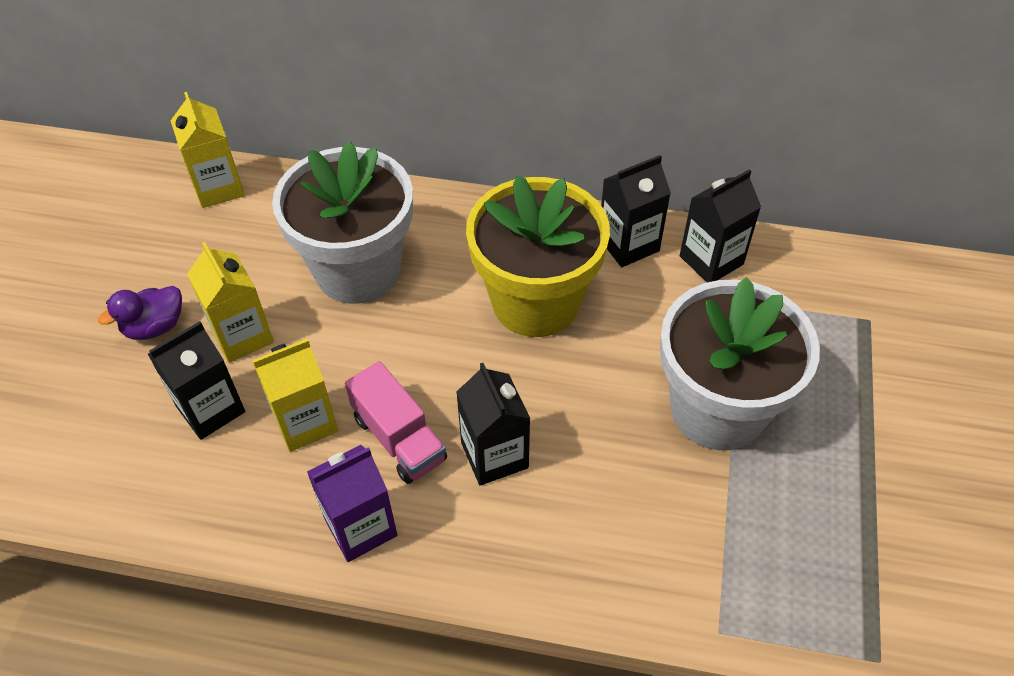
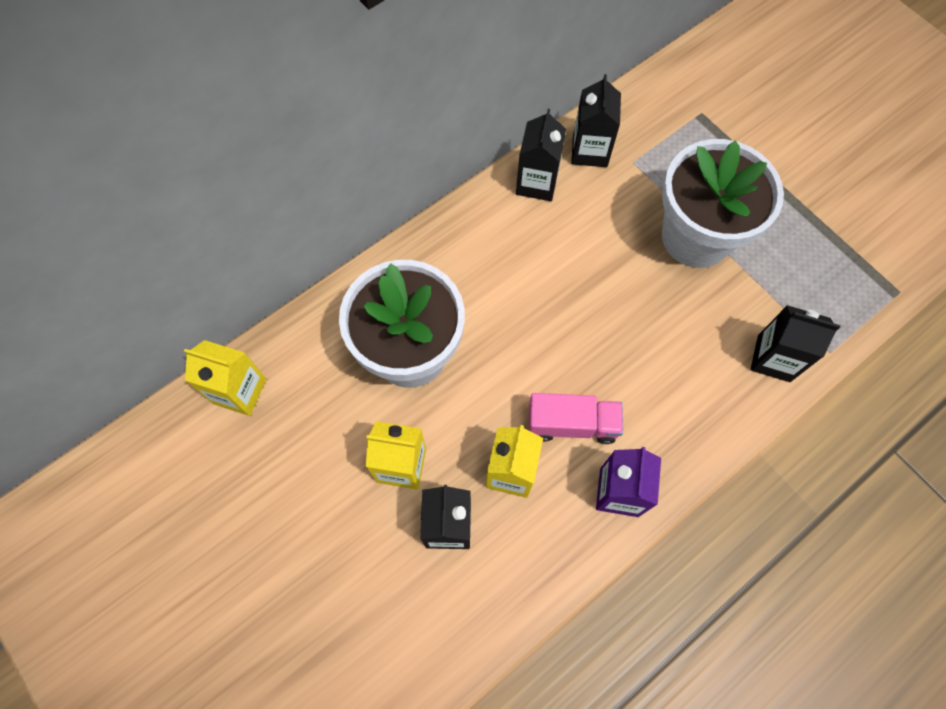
camera: 50 degrees left, 15 degrees up
purple duck [98,286,182,340] -> none
black carton [456,363,530,486] -> black carton moved to [751,305,841,382]
yellow flower pot [466,175,610,337] -> none

